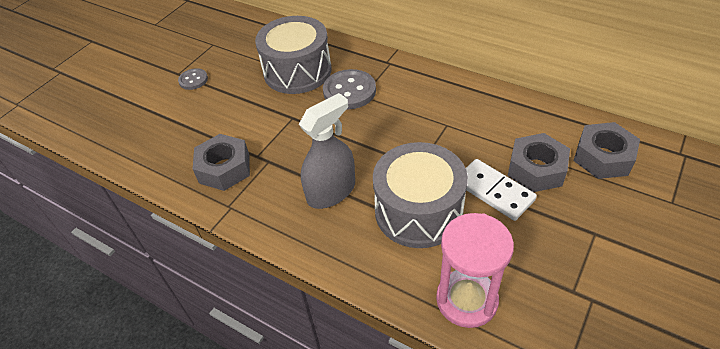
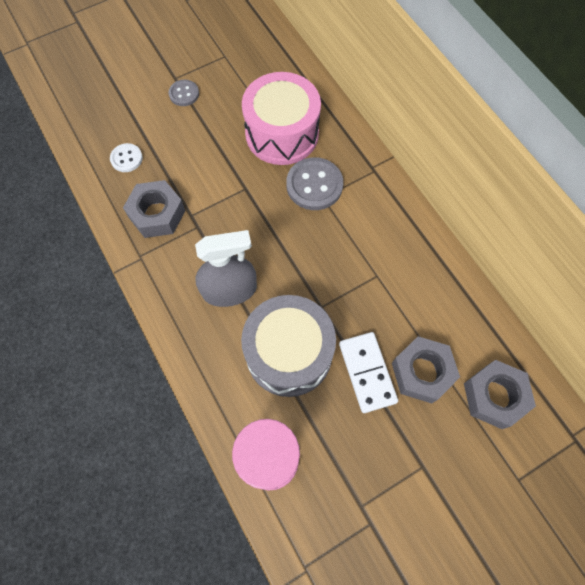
camera: 25 degrees right, 20 degrees up
grey drum [255,16,332,94] -> pink drum [242,72,321,165]
none -> white button [110,143,143,172]

